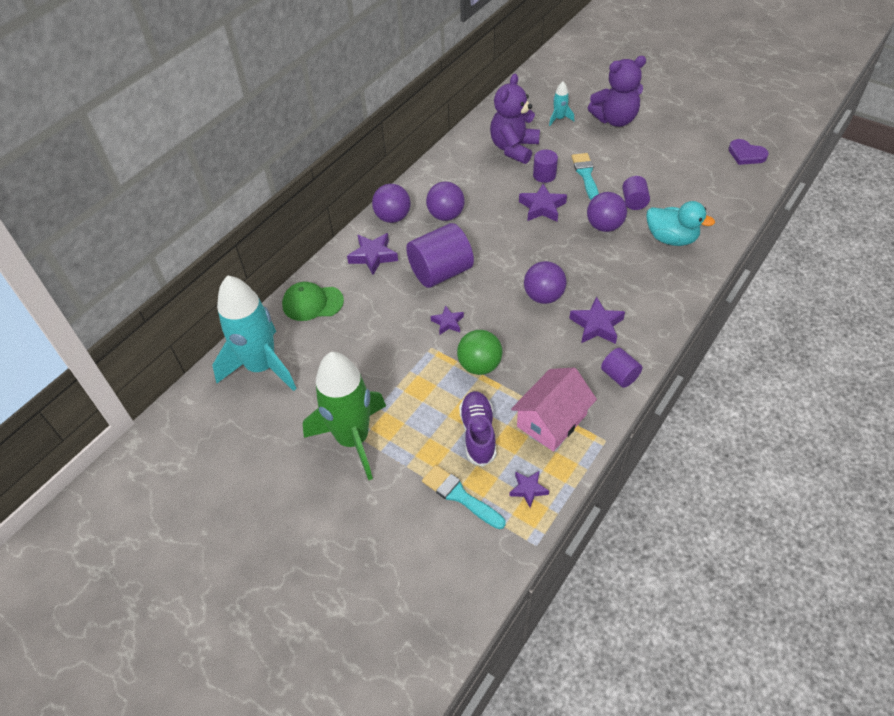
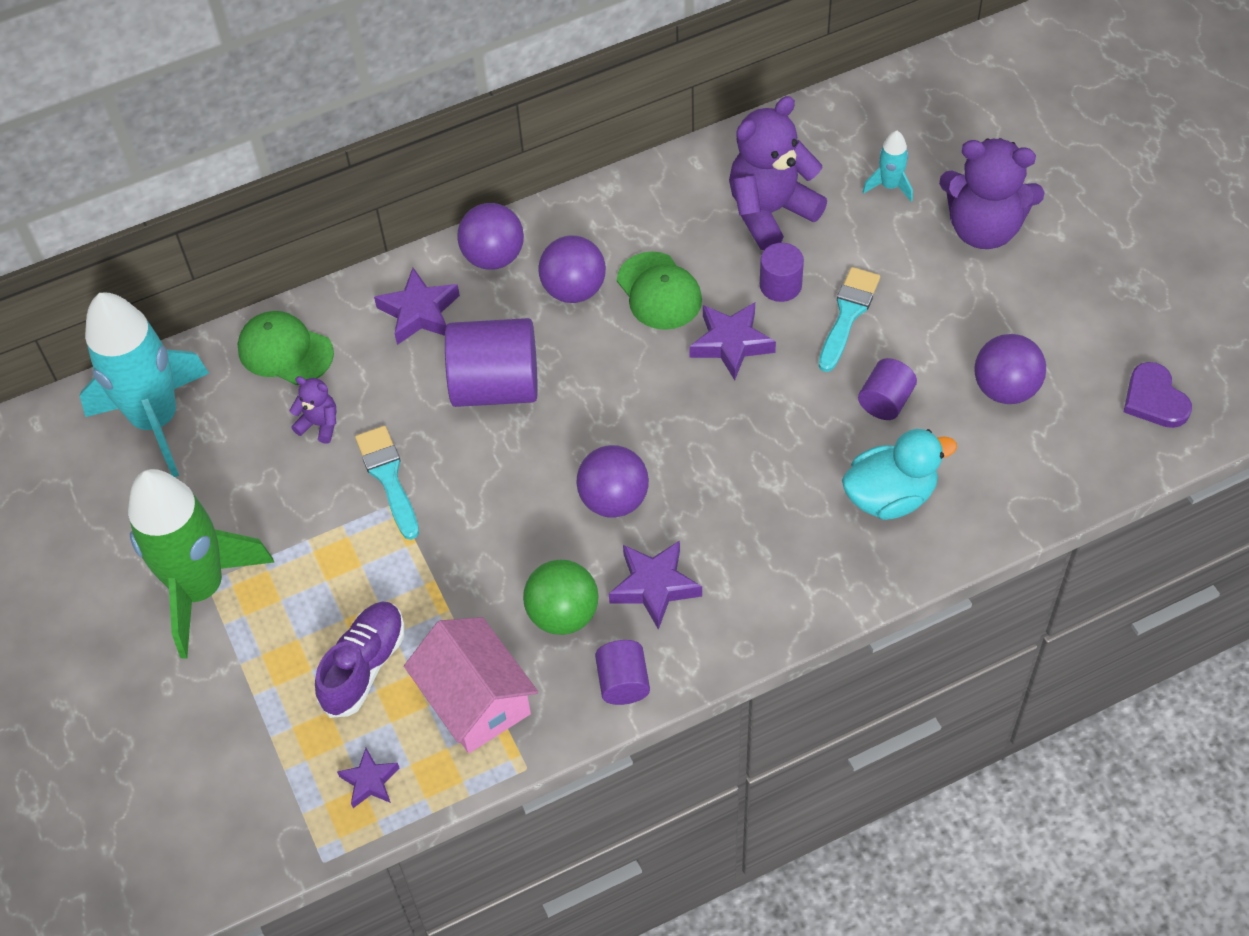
camera: 30 degrees right, 5 degrees up
turquoise brush [422,465,506,529] -> turquoise brush moved to [355,426,419,540]
purple star [431,305,464,335] -> none
green ball [457,330,502,375] -> green ball moved to [523,560,598,635]
pink house [511,367,597,452] -> pink house turned 75 degrees clockwise [404,617,538,753]
purple ball [587,192,627,232] -> purple ball moved to [975,334,1046,404]
turquoise duck [646,201,715,246] -> turquoise duck turned 75 degrees counterclockwise [842,429,957,520]
none -> purple teddy bear [289,376,337,444]
none -> green cap [617,252,702,330]

